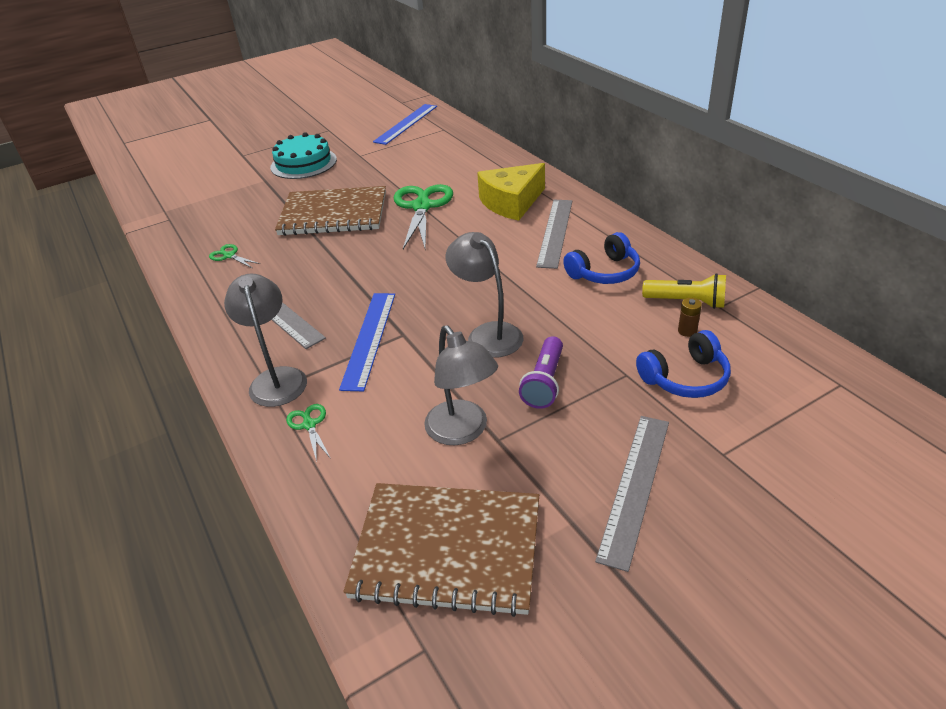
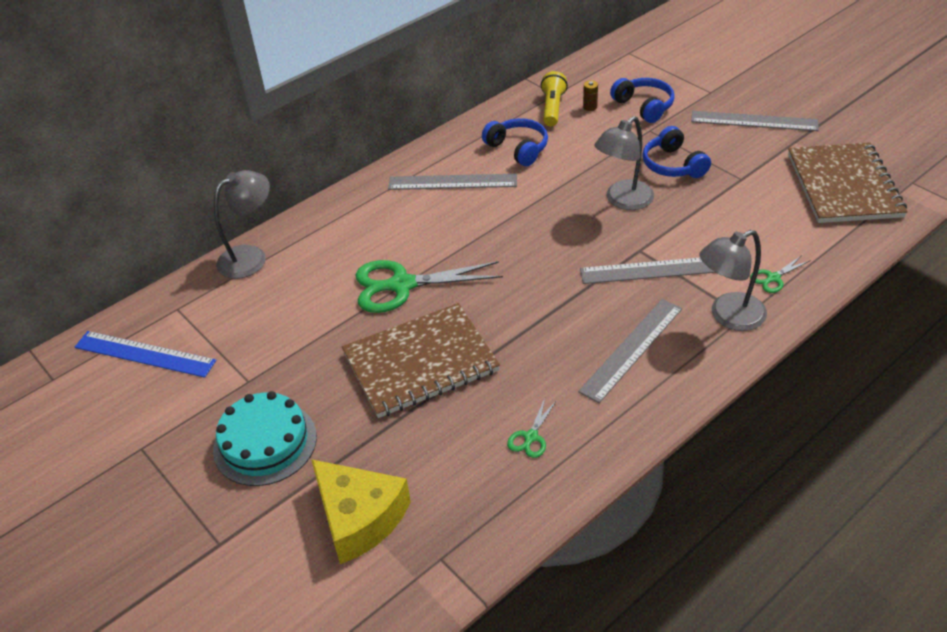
camera: 100 degrees left, 5 degrees up
brown notebook [275,186,386,236] -> brown notebook turned 75 degrees clockwise [342,303,500,418]
blue ruler [339,293,395,391] -> grey ruler [580,258,716,284]
grey lamp [424,325,498,445] -> grey lamp moved to [214,170,270,279]
yellow cheese [477,163,545,221] -> yellow cheese moved to [311,459,411,564]
purple flashlight [519,336,563,409] -> blue headphones [642,126,711,178]

